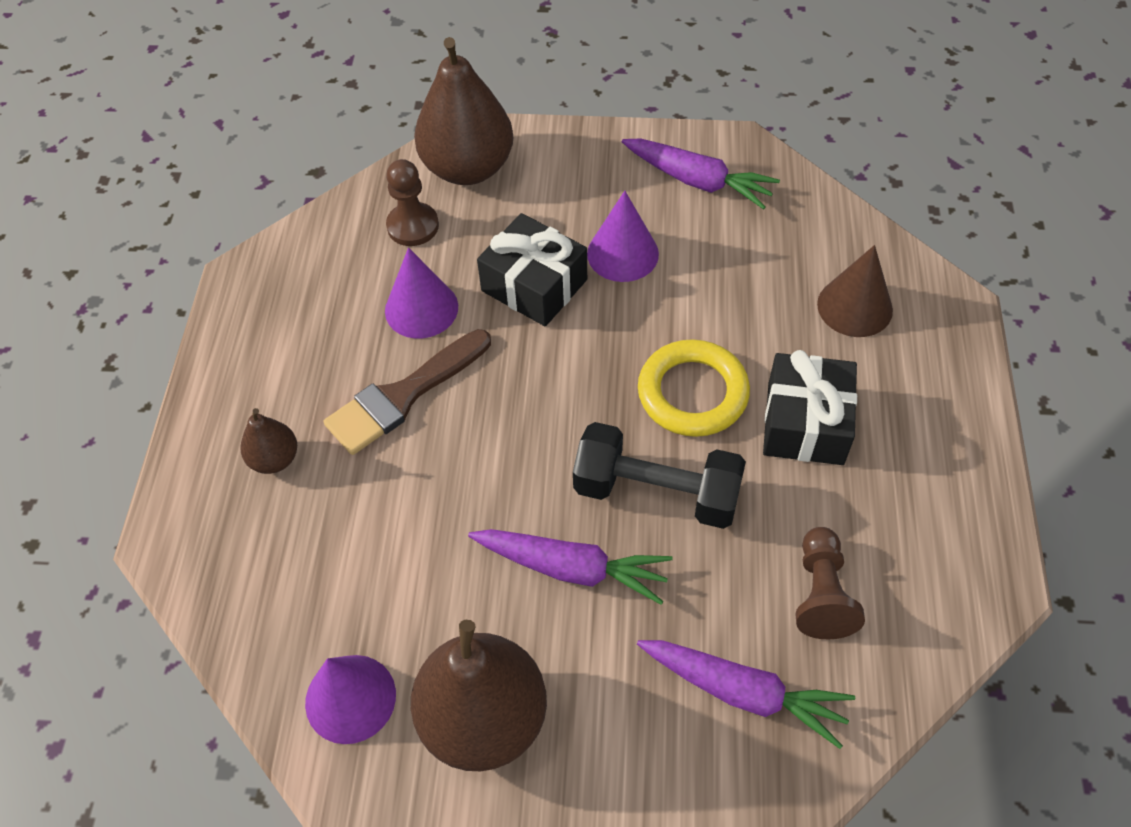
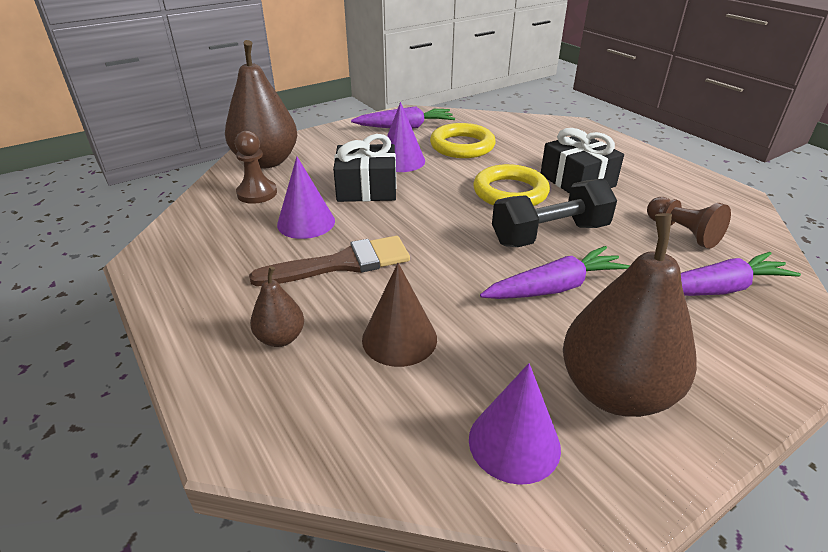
camera: 40 degrees left, 20 degrees down
brown brush [324,329,491,455] -> brown brush turned 120 degrees counterclockwise [249,236,410,286]
brown cone [817,245,893,337] -> brown cone moved to [362,263,437,367]
none -> yellow ring [430,123,495,158]

